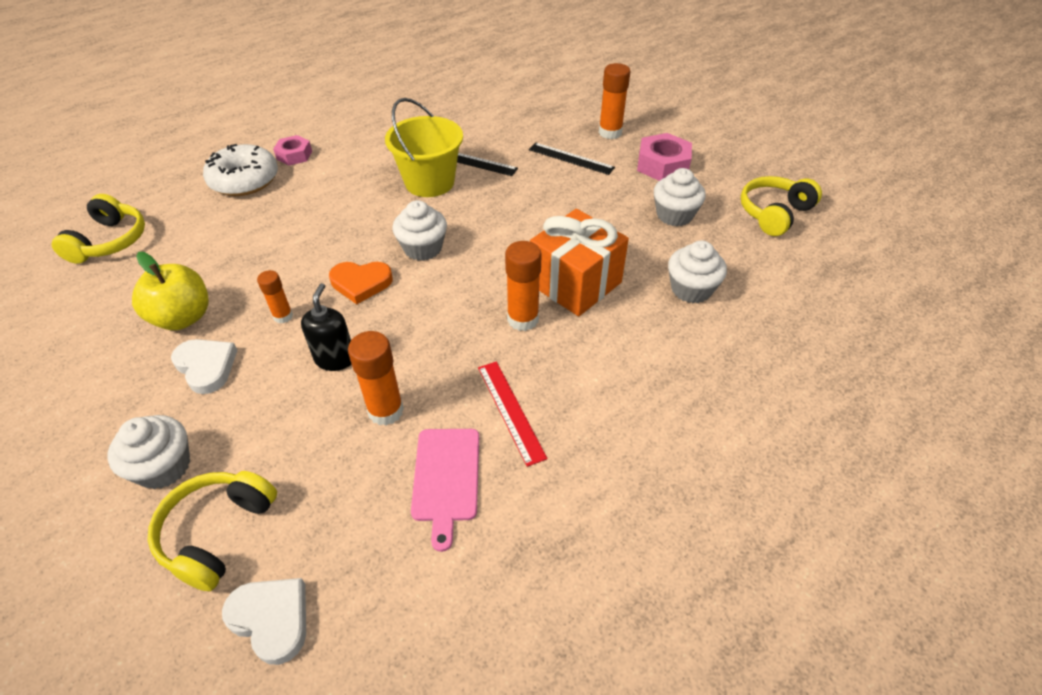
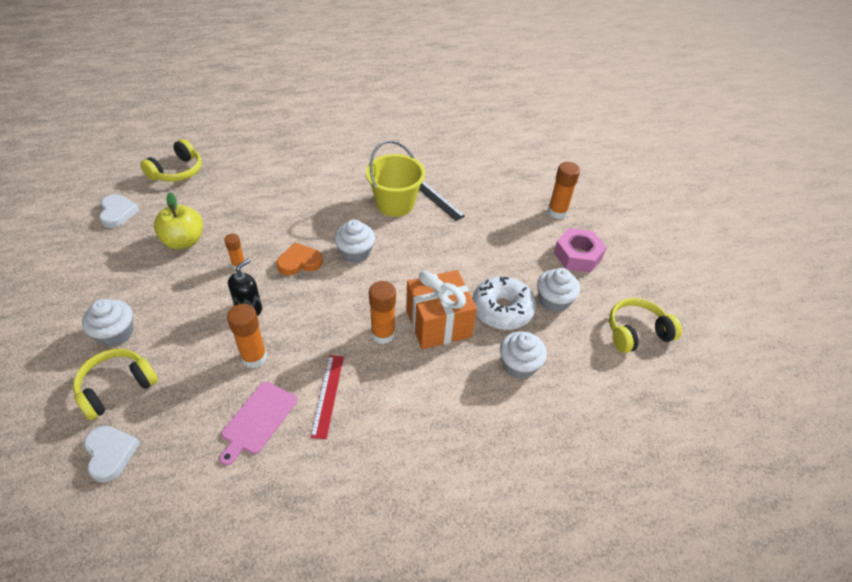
camera: 25 degrees right, 0 degrees up
white heart [171,339,238,394] -> white heart moved to [99,194,139,228]
white donut [203,144,278,196] -> white donut moved to [472,276,536,330]
pink nut [273,135,312,166] -> none
orange heart [329,262,393,304] -> orange heart turned 135 degrees clockwise [276,242,323,275]
black ruler [529,142,615,175] -> none

